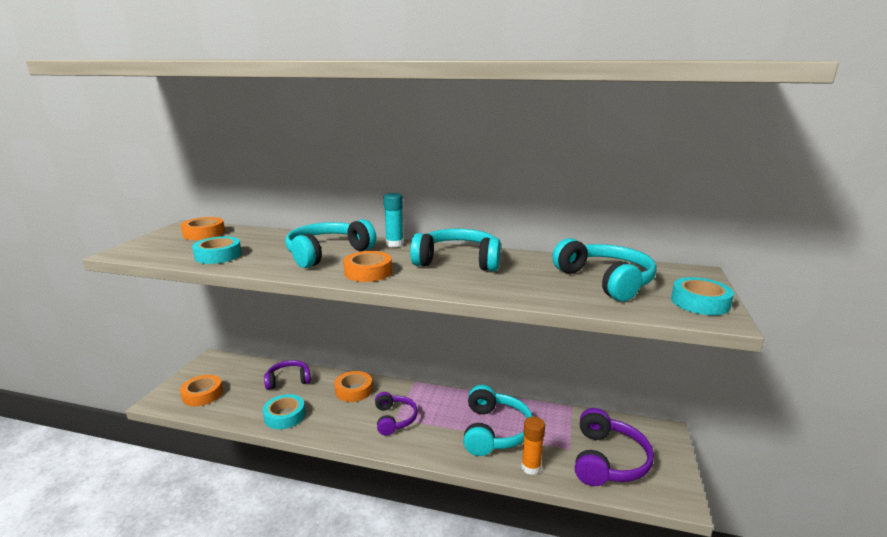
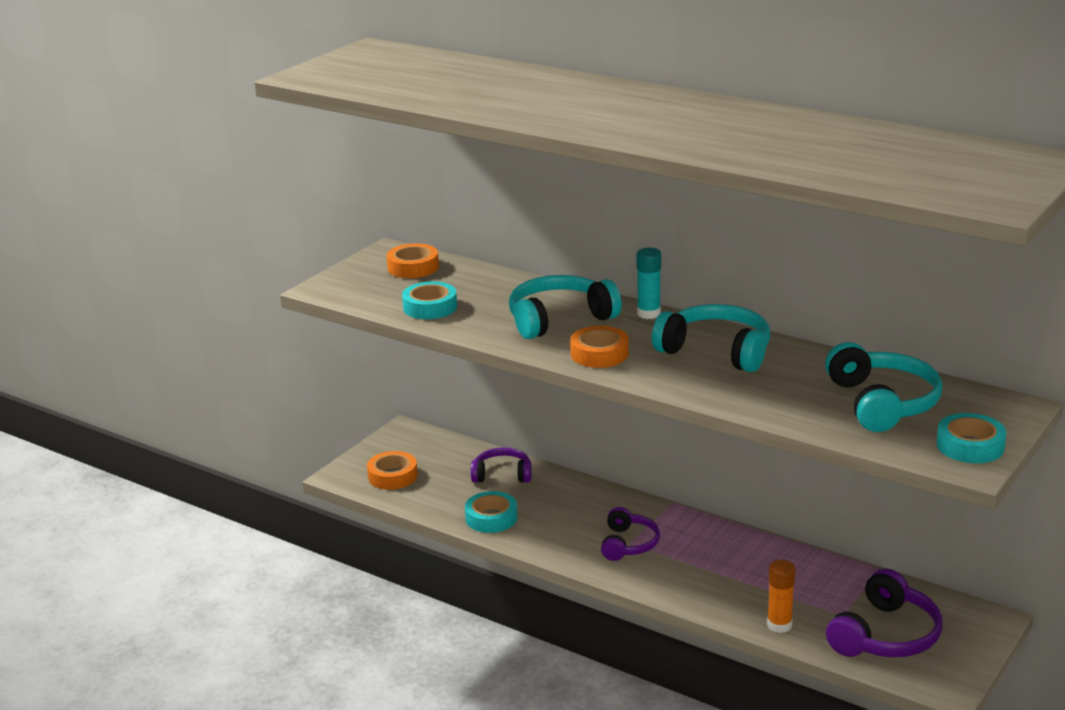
camera: 20 degrees right, 5 degrees up
orange tape [334,371,372,402] -> none
turquoise headphones [463,385,533,456] -> none

